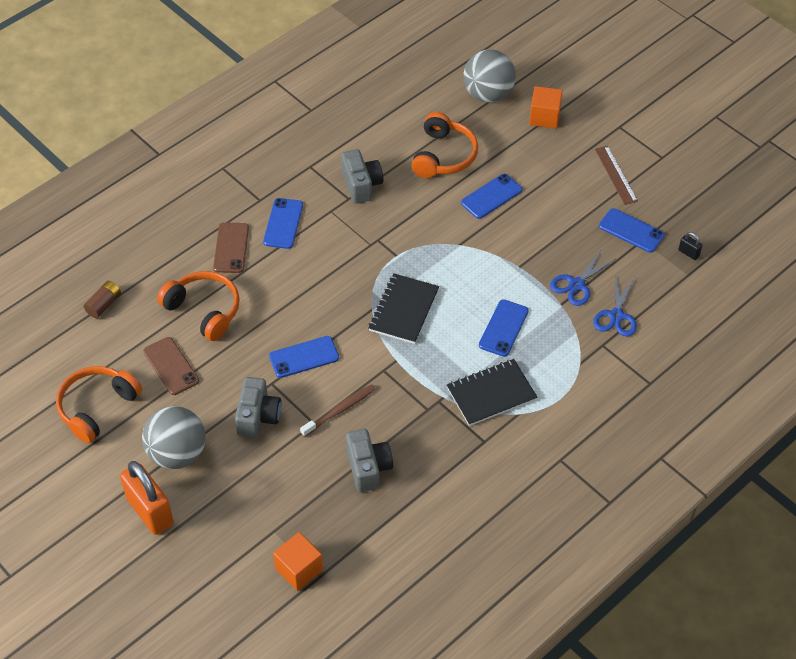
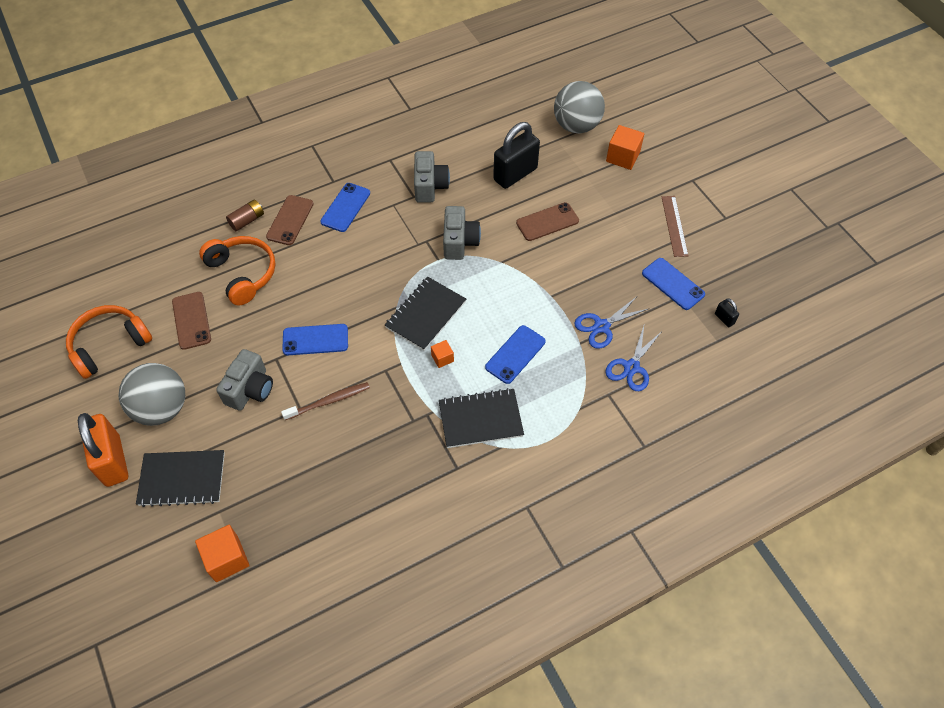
camera: 15 degrees right, 5 degrees up
brown battery [83,281,121,318] -> brown battery moved to [226,199,264,231]
grey camera [346,429,393,492] -> grey camera moved to [443,206,481,260]
orange headphones [411,112,478,178] -> black padlock [493,122,540,189]
blue phone [461,174,522,219] -> brown phone [516,202,579,241]
none -> black notebook [136,450,225,507]
none -> orange cube [431,340,454,368]

